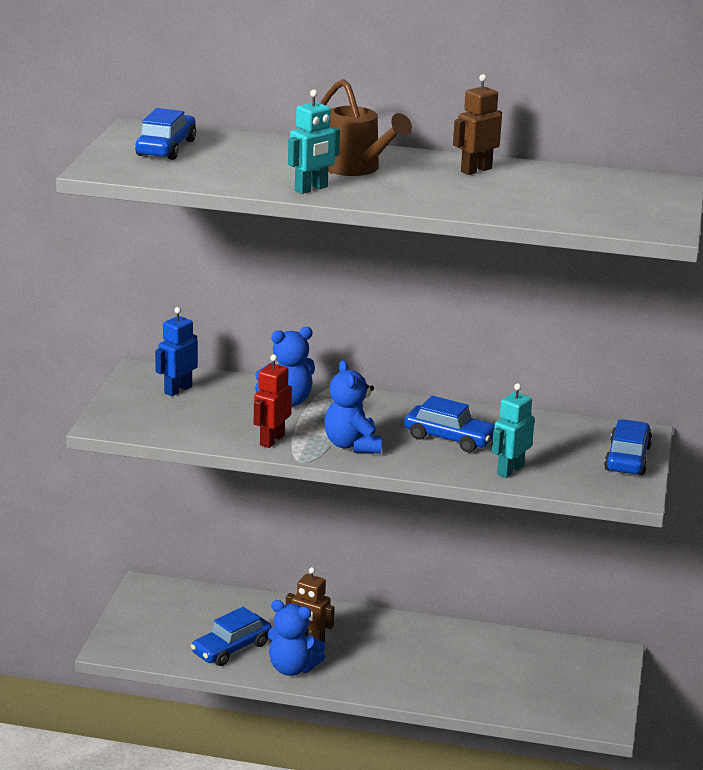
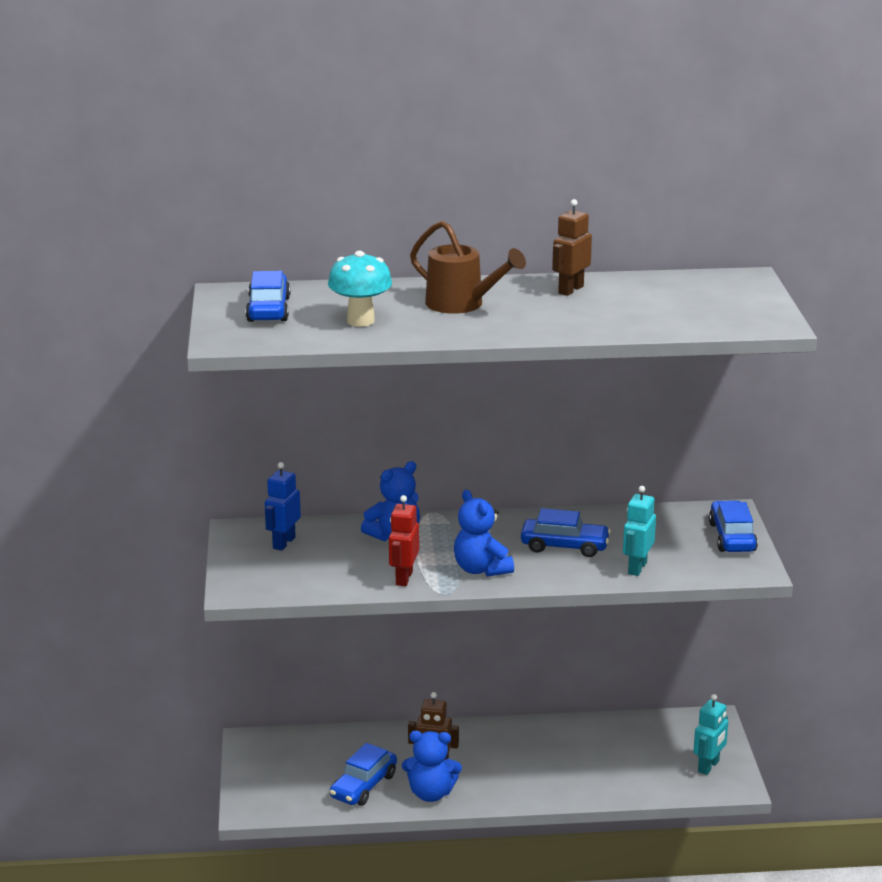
camera: 15 degrees left, 0 degrees up
turquoise robot [288,90,340,194] -> turquoise robot moved to [693,694,728,775]
none -> turquoise mushroom [328,251,392,327]

